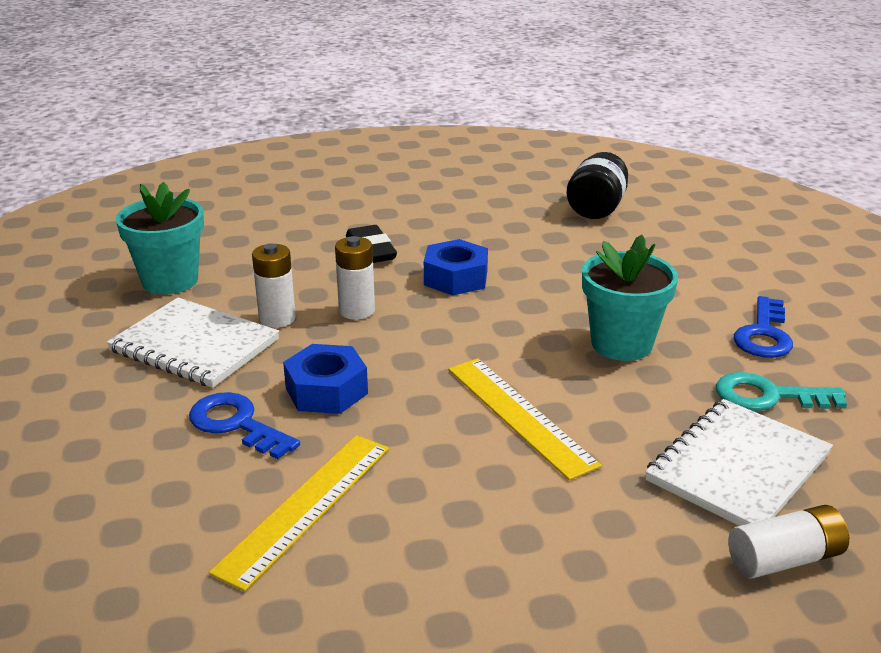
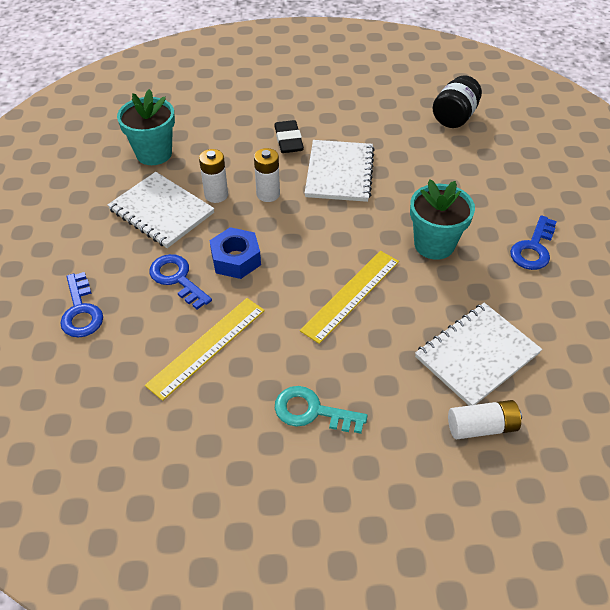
camera: 10 degrees right, 20 degrees up
blue nut [424,239,488,296] -> white notebook [305,140,375,202]
yellow ruler [448,358,602,480] -> yellow ruler turned 60 degrees clockwise [300,251,399,344]
turquoise key [716,372,847,411] -> turquoise key moved to [275,386,368,434]
none -> blue key [60,272,103,337]

